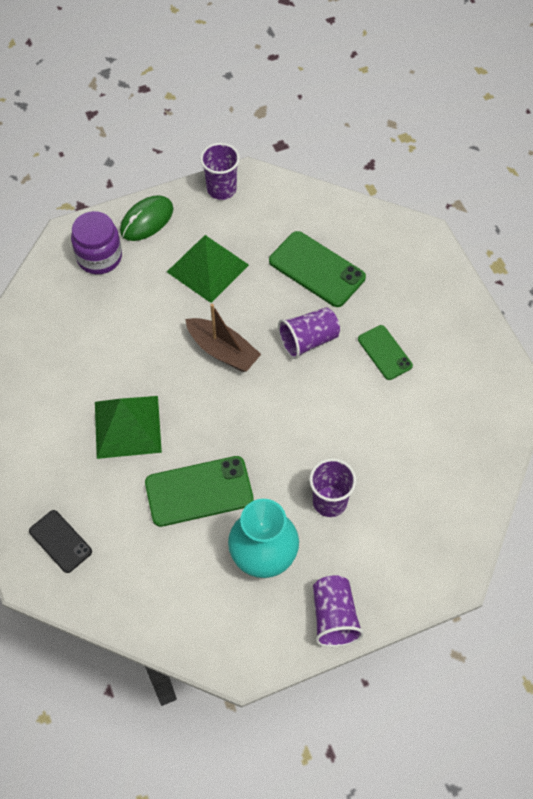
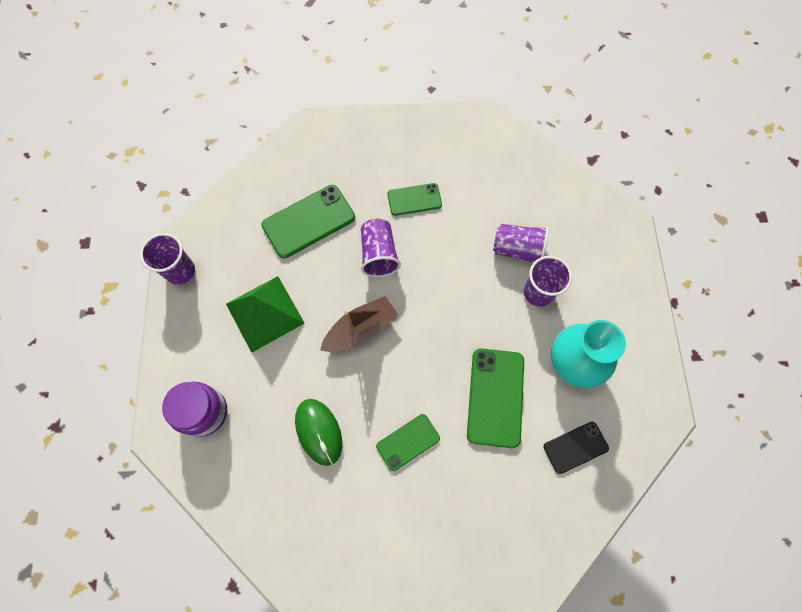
camera: 70 degrees left, 10 degrees up
black phone [29,510,92,573] -> black phone moved to [543,422,609,474]
green pyramid [95,396,162,459] -> green phone [376,414,440,471]
green mouse [120,195,173,241] -> green mouse moved to [295,399,342,466]
purple cup [313,575,364,647] -> purple cup moved to [493,224,549,263]

